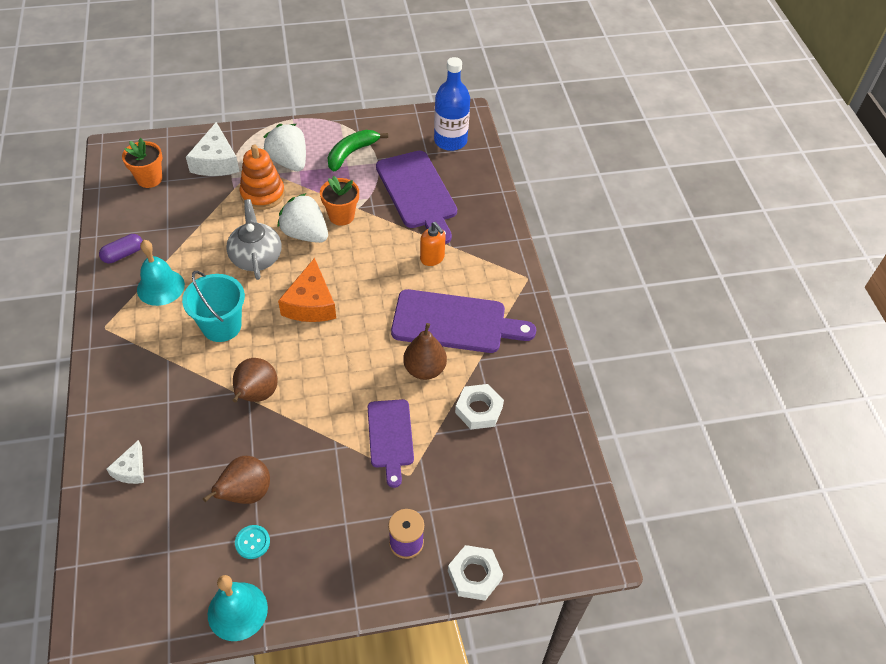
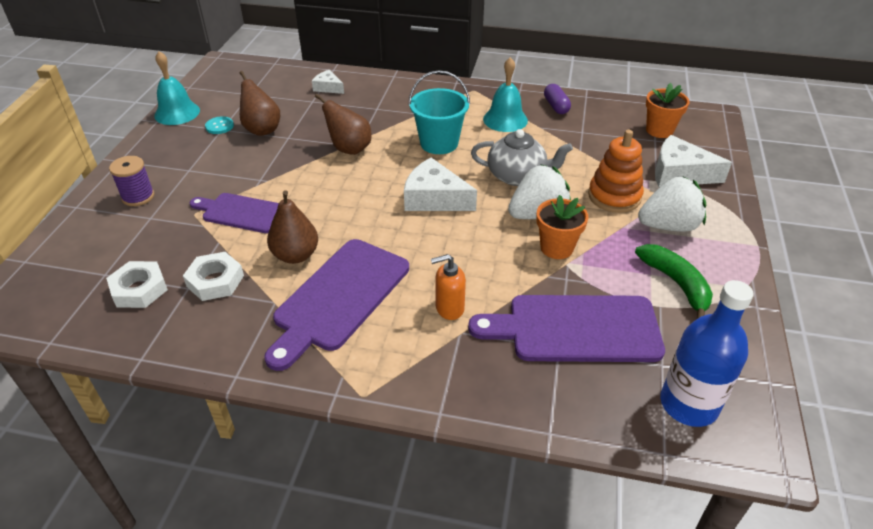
camera: 115 degrees right, 10 degrees down
orange cheese [278,258,336,322] -> white cheese [404,157,477,211]
white nut [448,545,503,601] -> white nut moved to [106,261,168,308]

